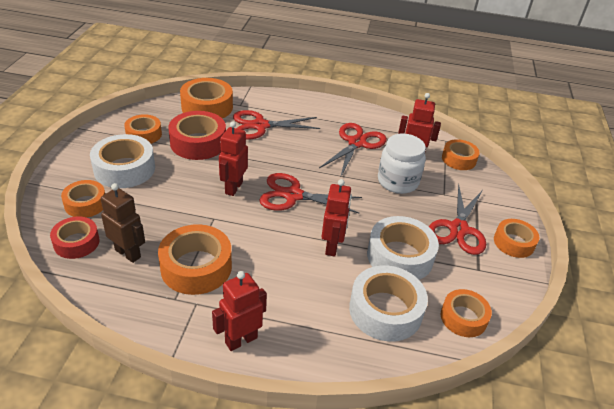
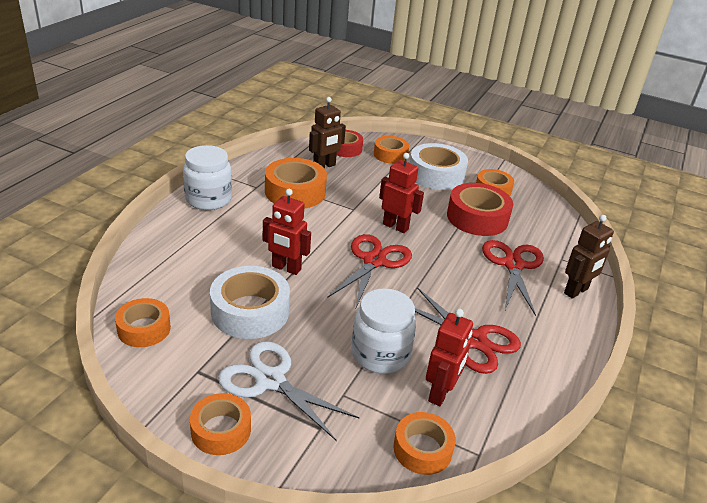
camera: 105 degrees right, 5 degrees down
orange tape [180,78,233,118] -> none
red robot [212,271,267,351] -> white jar [183,145,232,210]
white tape [349,265,428,342] -> none
red scissors [428,184,486,255] -> white scissors [218,341,360,441]
none -> brown robot [564,215,614,299]

